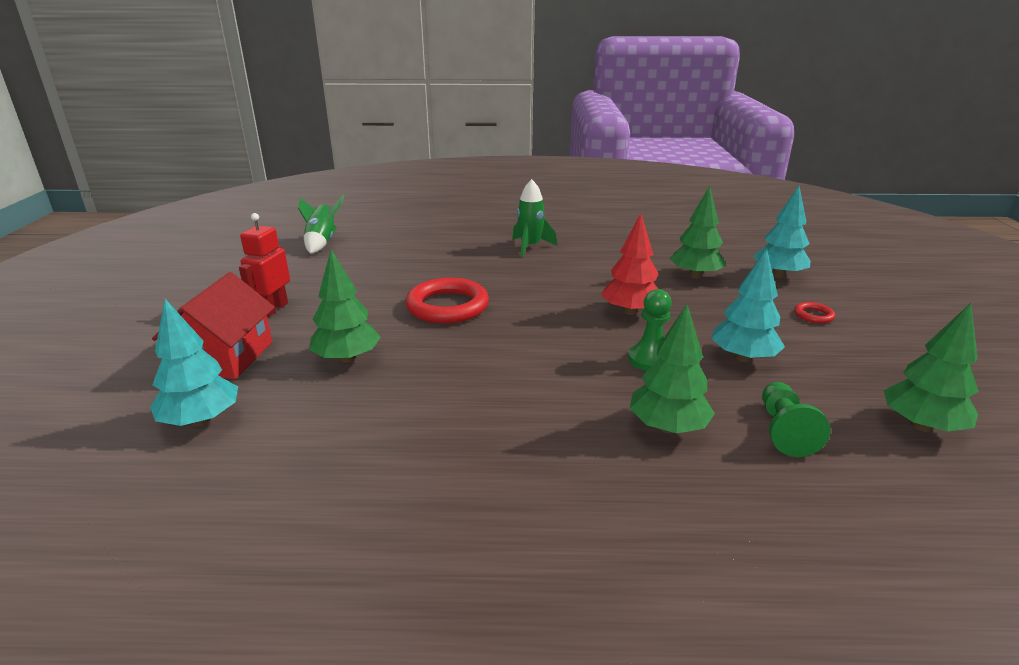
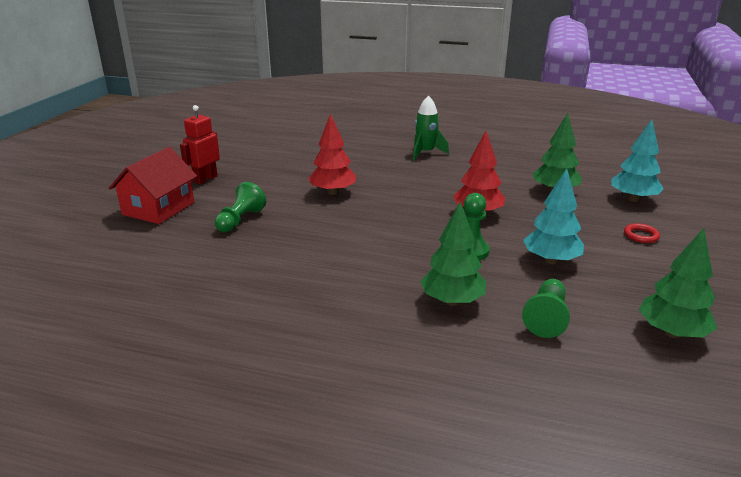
camera: 15 degrees right, 0 degrees up
turquoise tree [150,299,238,426] -> none
green rocket [298,195,345,254] -> none
green tree [309,250,381,363] -> green pawn [215,182,266,232]
red ring [406,278,489,324] -> red tree [308,113,356,195]

